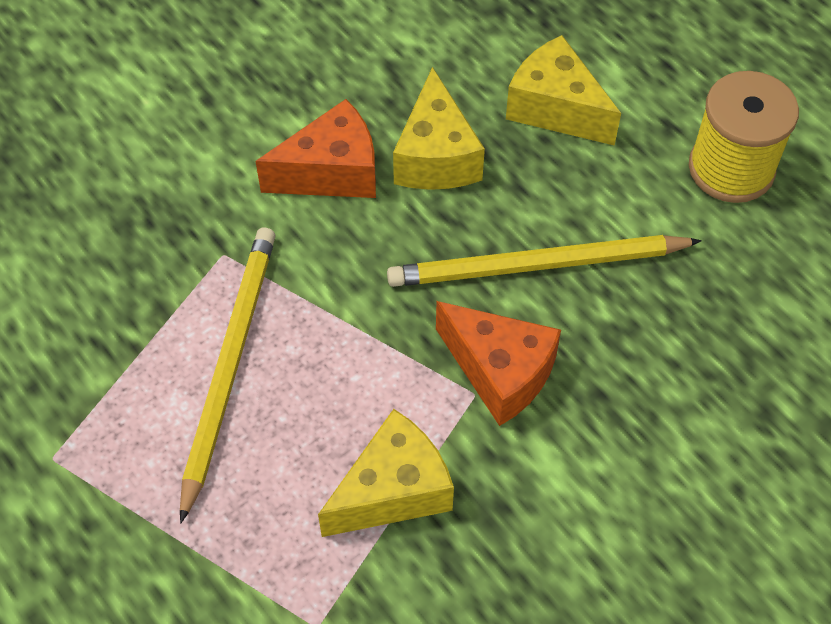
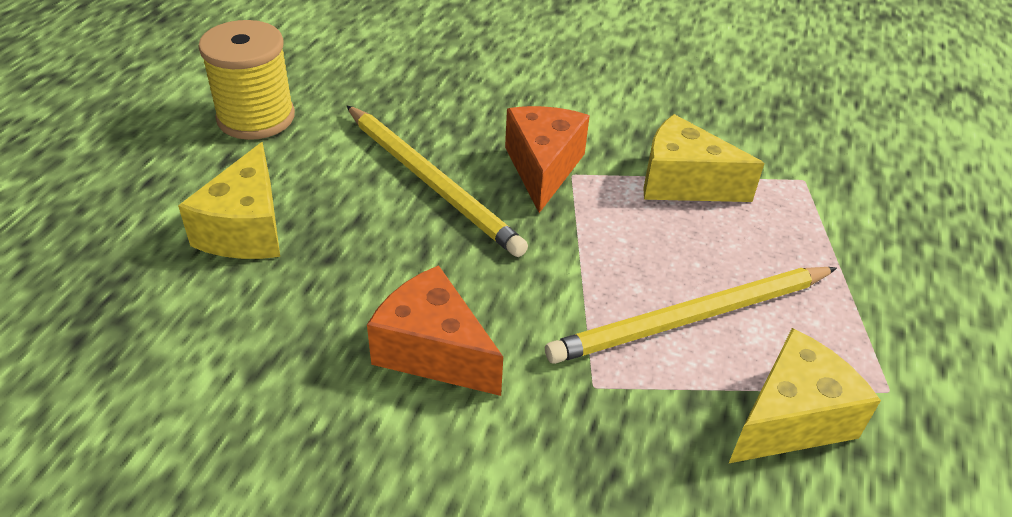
camera: 125 degrees left, 15 degrees down
yellow cheese [393,67,485,190] -> yellow cheese moved to [729,328,881,463]

